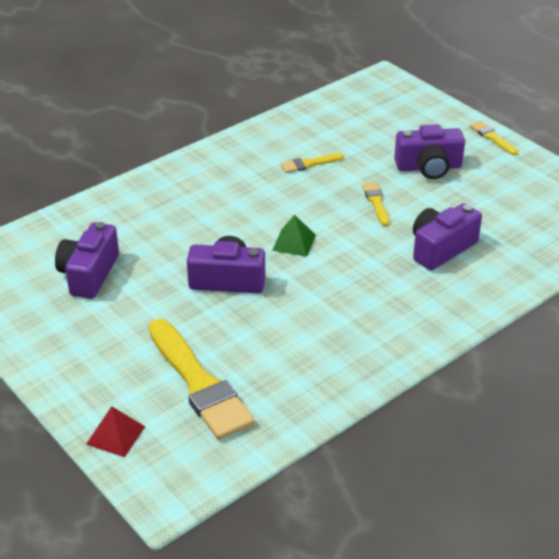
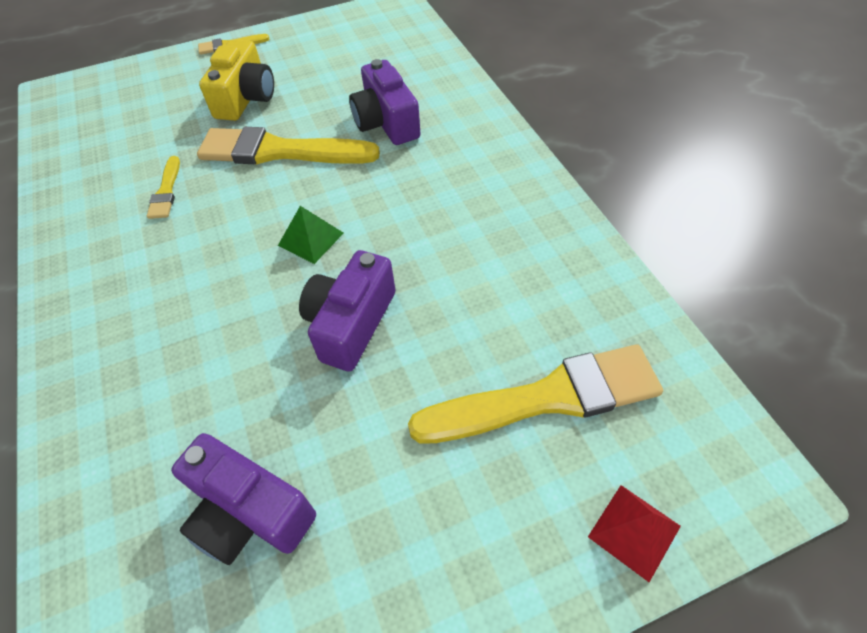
camera: 70 degrees left, 15 degrees up
yellow brush [362,182,390,226] -> yellow brush [197,127,380,164], size x2.14
purple camera [394,124,465,179] -> yellow camera [199,39,274,121]

